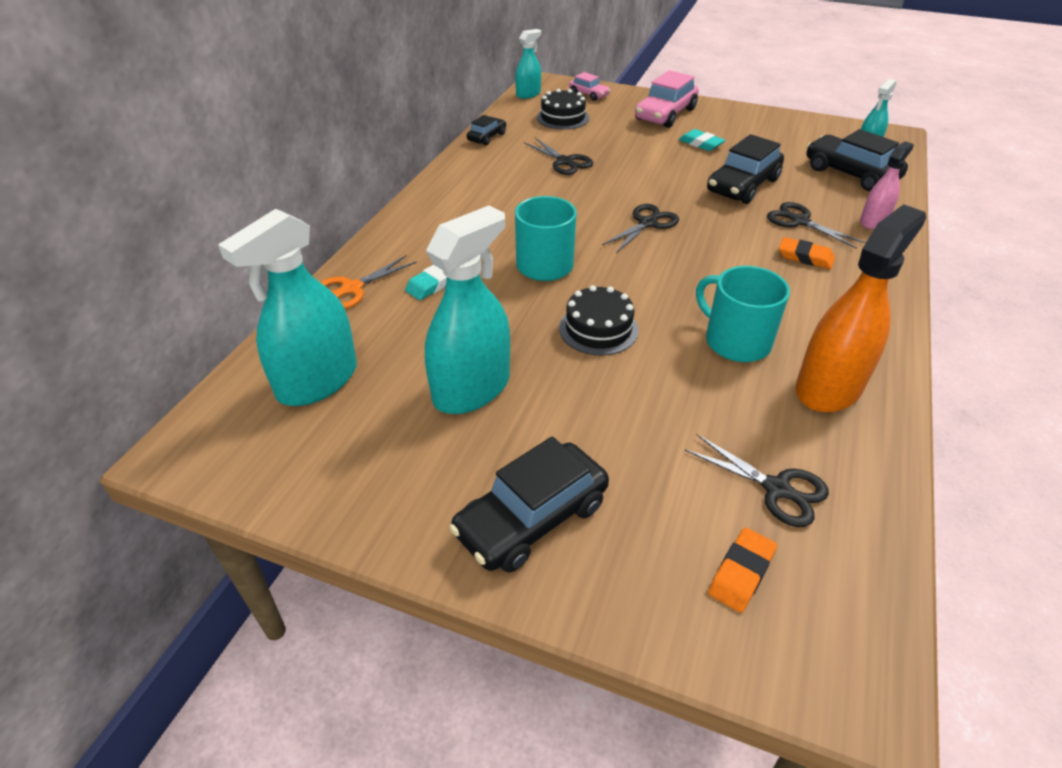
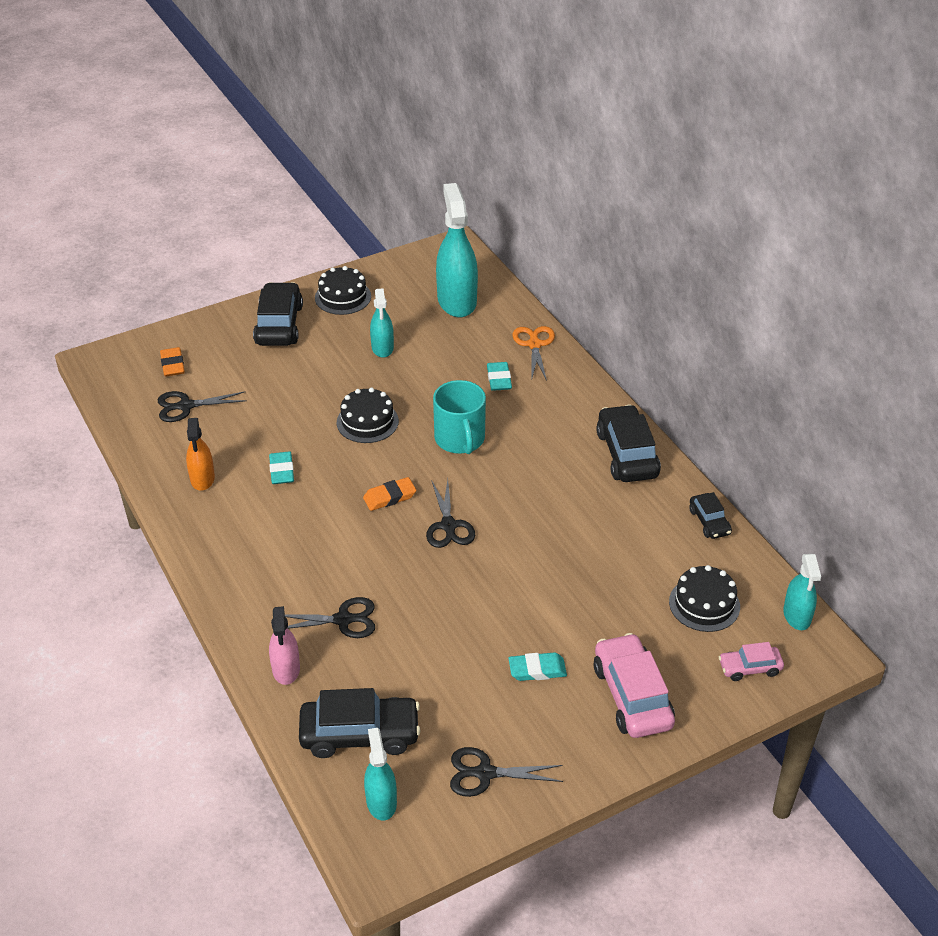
camera: 130 degrees right, 0 degrees up
turquoise spray bottle [425,205,510,414] -> turquoise spray bottle [370,288,394,358], size x0.55
black scissors [524,138,593,175] -> black scissors moved to [450,747,563,797]
turquoise mug [696,266,790,362] -> turquoise eraser [269,452,294,484]
black car [707,134,784,204] -> black car moved to [596,405,661,482]
orange eraser [779,237,835,269] -> orange eraser moved to [363,477,416,511]
orange spray bottle [796,204,926,412] -> orange spray bottle [186,418,215,491], size x0.55
none -> black cake [315,266,371,315]

